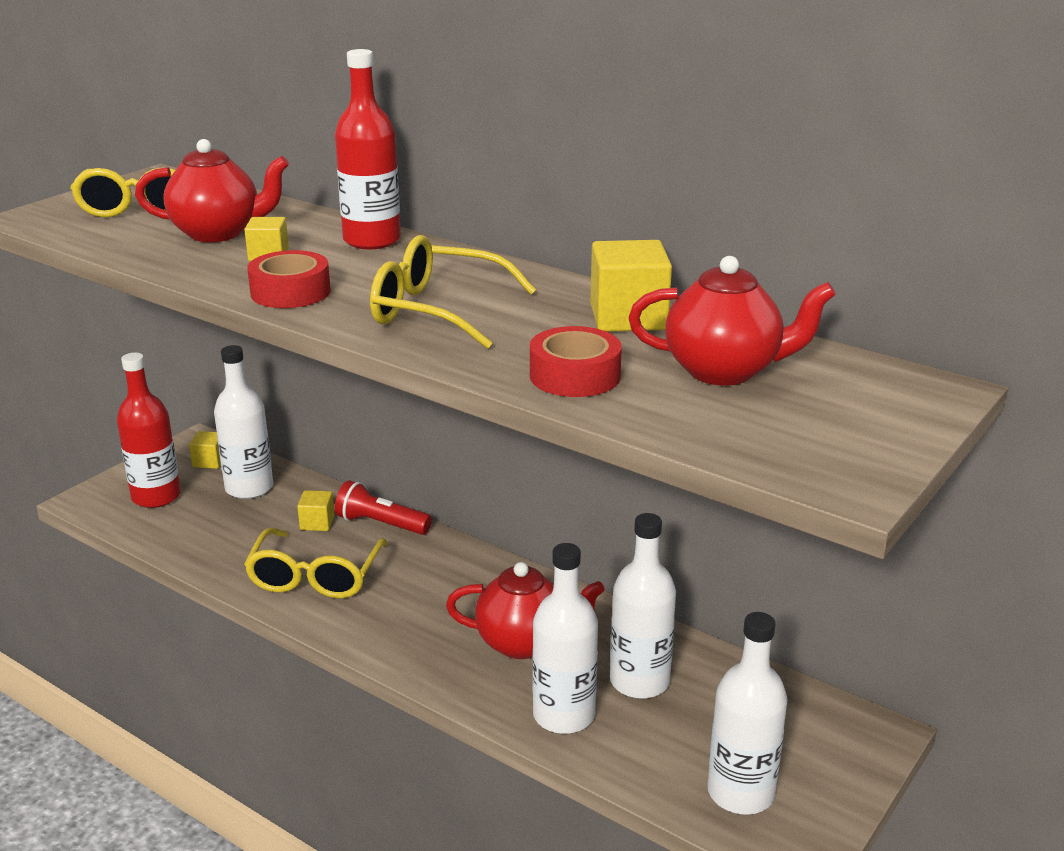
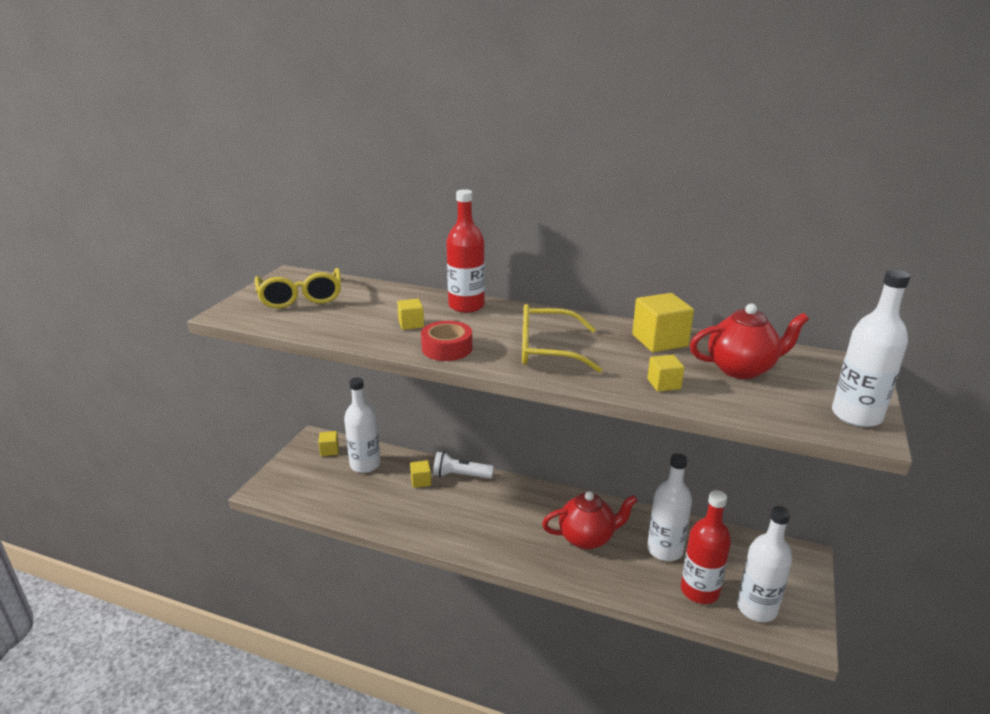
camera: 15 degrees left, 0 degrees up
red bottle [117,353,181,508] -> red bottle moved to [681,490,731,604]
red teapot [135,139,289,242] -> none
yellow glasses [244,528,388,598] -> none
red flashlight [335,480,432,535] -> white flashlight [433,452,494,479]
red tape [530,326,622,397] -> yellow cube [647,355,684,392]
white bottle [532,543,598,734] -> white bottle moved to [832,270,910,427]

